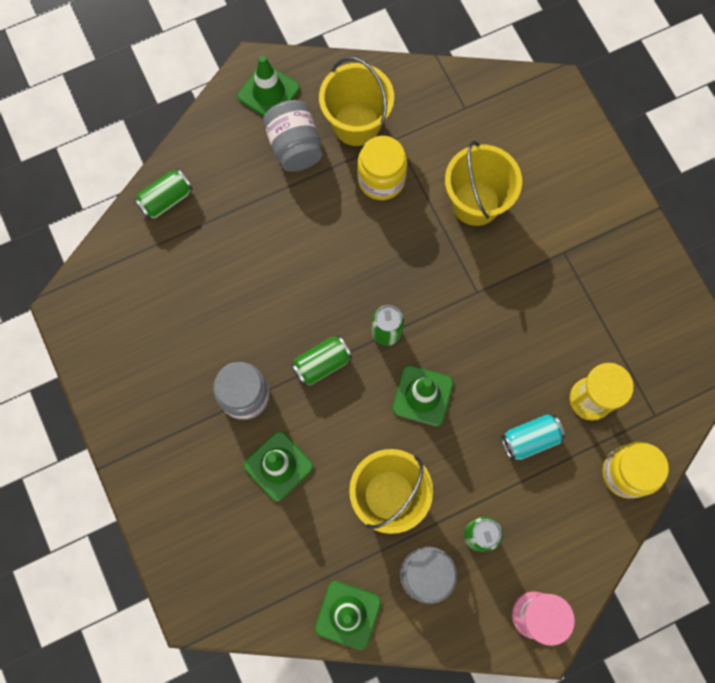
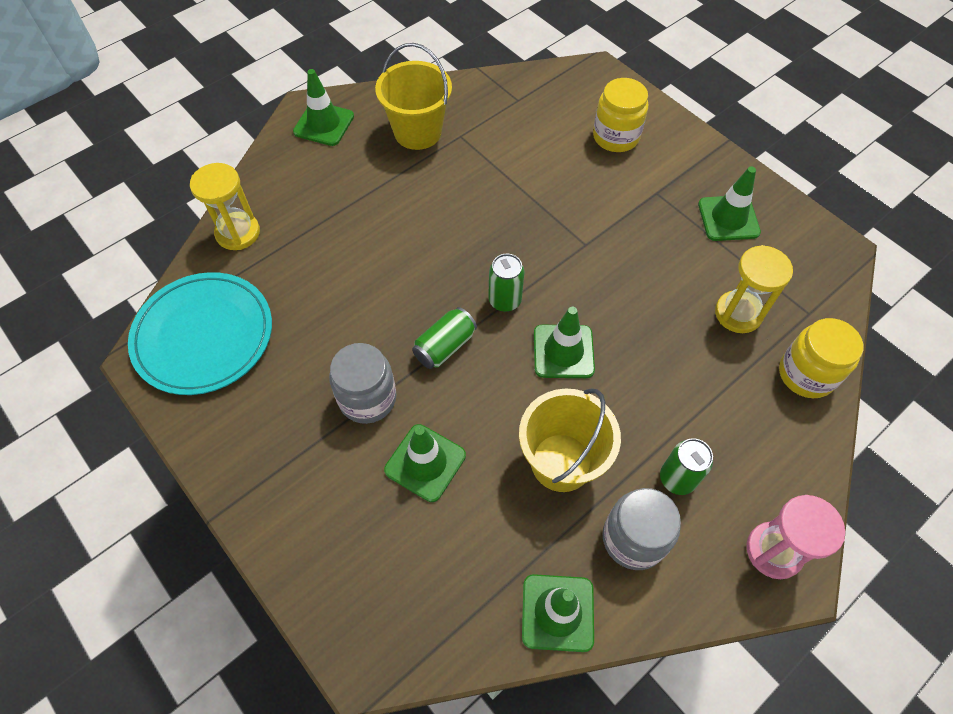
camera: 15 degrees left, 15 degrees down
green can [134,169,193,219] -> yellow hourglass [190,163,260,250]
grey jar [263,100,322,172] -> none
yellow jar [357,136,407,200] -> yellow jar moved to [593,78,648,152]
yellow bucket [445,141,522,226] -> none
turquoise can [501,414,565,461] -> none
none -> turquoise plate [128,272,272,395]
none -> green traffic cone [698,166,761,241]

